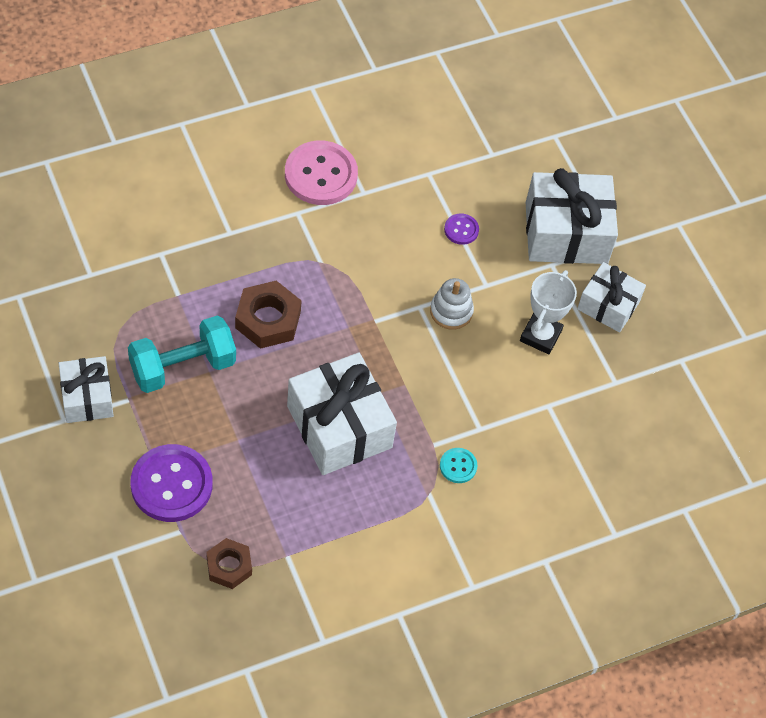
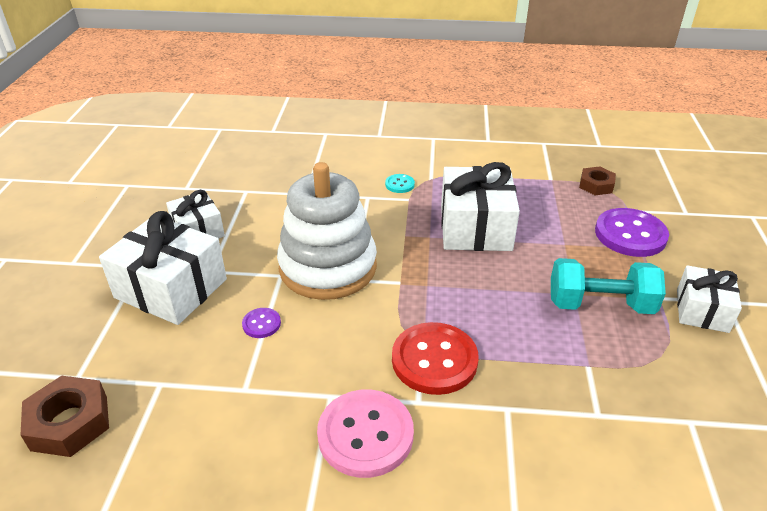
camera: 145 degrees left, 20 degrees down
brown nut [235,281,302,349] -> brown nut moved to [21,376,109,457]
white stacking toy [430,278,474,330] -> white stacking toy [277,162,377,300], size x2.34
white trophy [520,270,577,354] -> none
none -> red button [392,322,479,395]

